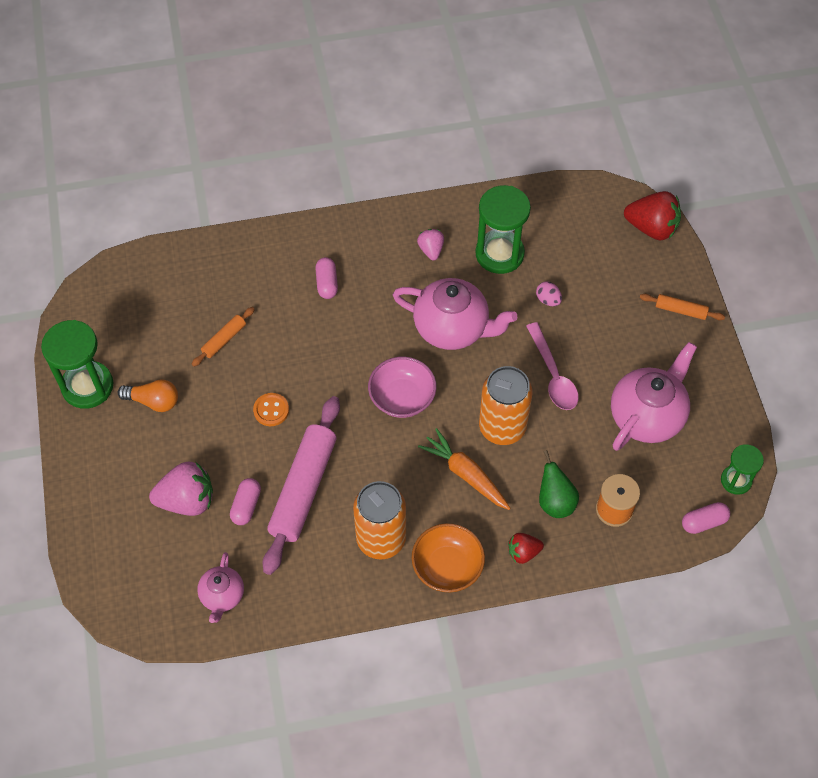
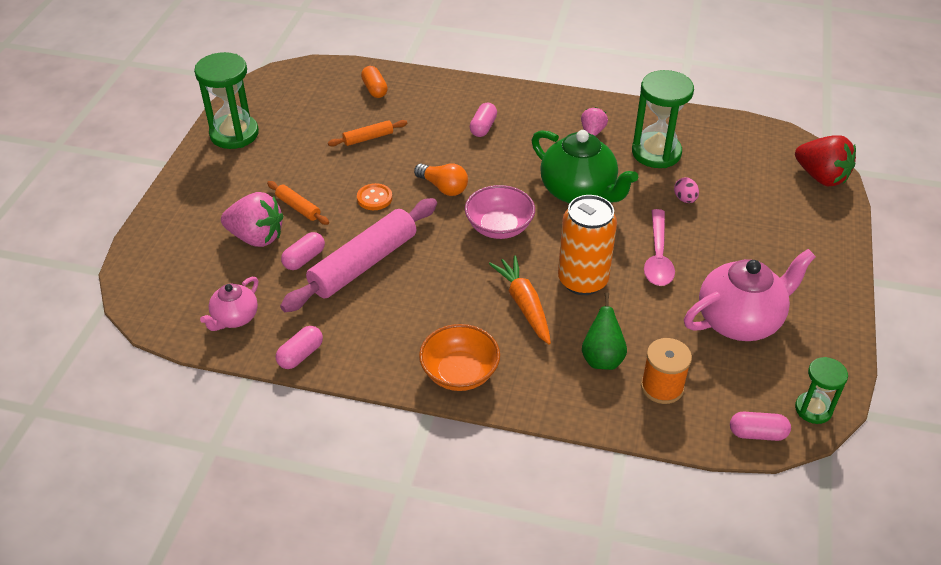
camera: 25 degrees right, 15 degrees down
orange light bulb [118,379,178,412] -> orange light bulb moved to [414,164,468,196]
orange can [353,481,406,559] -> none
pink teapot [393,278,517,350] -> green teapot [532,130,638,204]
red strawberry [508,533,544,564] -> none
orange rolling pin [640,294,725,320] -> orange rolling pin moved to [267,181,329,225]
none -> pink capsule [276,326,323,369]
none -> orange capsule [361,66,388,98]

